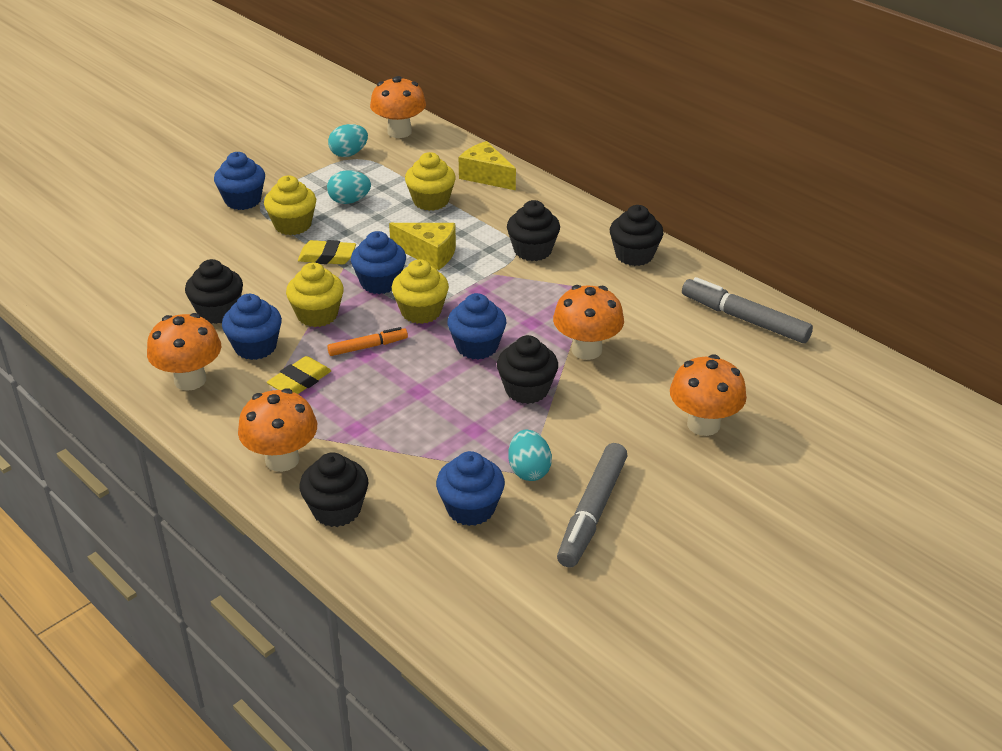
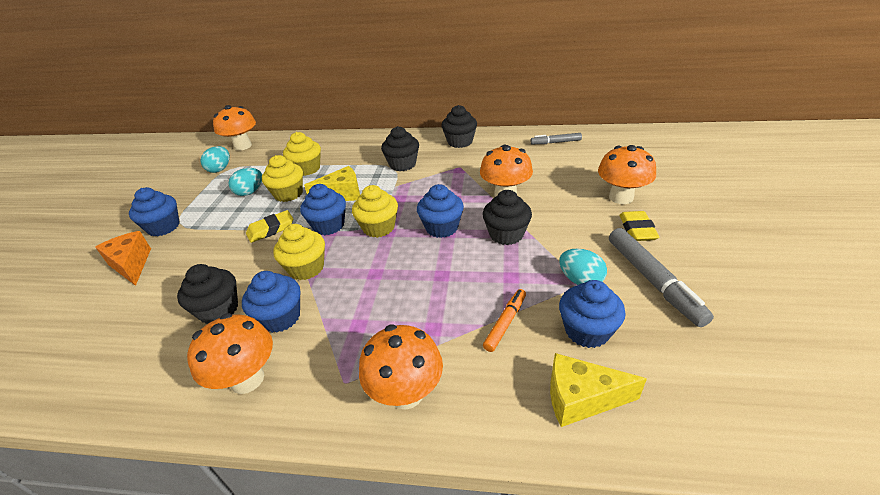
camera: 35 degrees left, 0 degrees up
yellow cupcake [264,175,316,235] -> yellow cupcake moved to [262,155,303,202]
yellow eraser [267,356,331,394] -> yellow eraser moved to [619,211,660,241]
black cupcake [299,452,368,527] -> none
orange marker [327,327,408,356] -> orange marker moved to [483,289,526,352]
yellow cheese [459,141,516,190] -> yellow cheese moved to [550,353,647,427]
grey marker [682,277,813,343] -> grey marker [530,133,582,144], size x0.57
none -> orange cheese [95,231,151,286]

